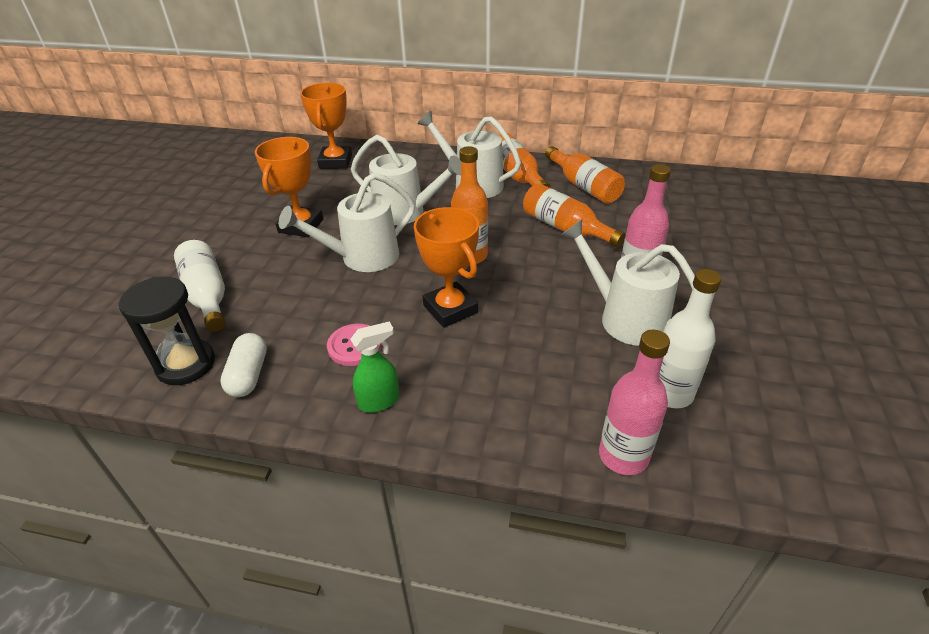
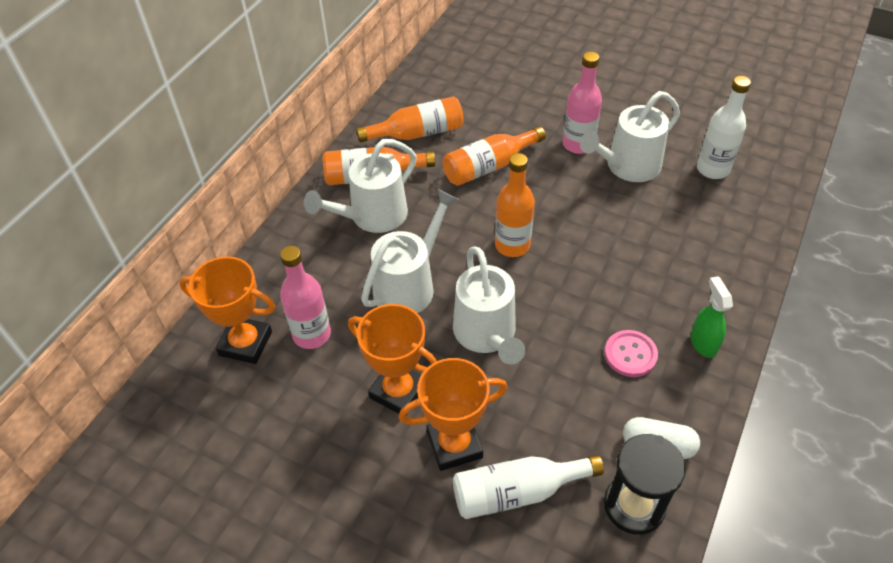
camera: 75 degrees left, 10 degrees up
orange trophy [414,207,479,328] -> orange trophy moved to [399,358,508,471]
pink bottle [599,330,670,475] -> pink bottle moved to [280,246,331,349]

